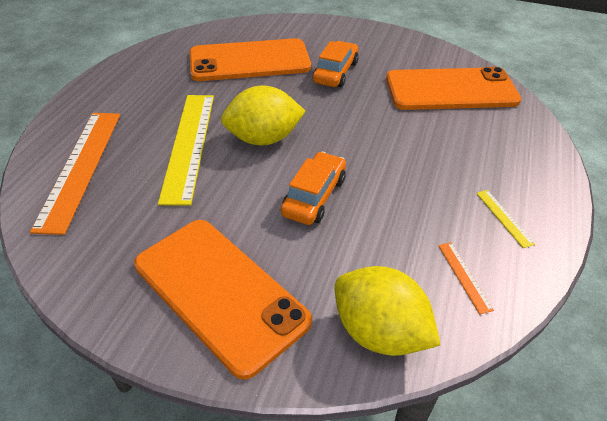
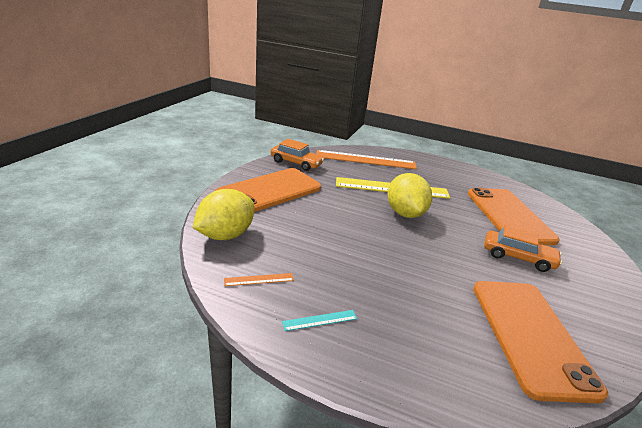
camera: 90 degrees right, 15 degrees down
orange car [281,152,346,225] -> orange car moved to [271,139,324,171]
yellow ruler [476,190,535,248] -> turquoise ruler [282,310,357,331]

